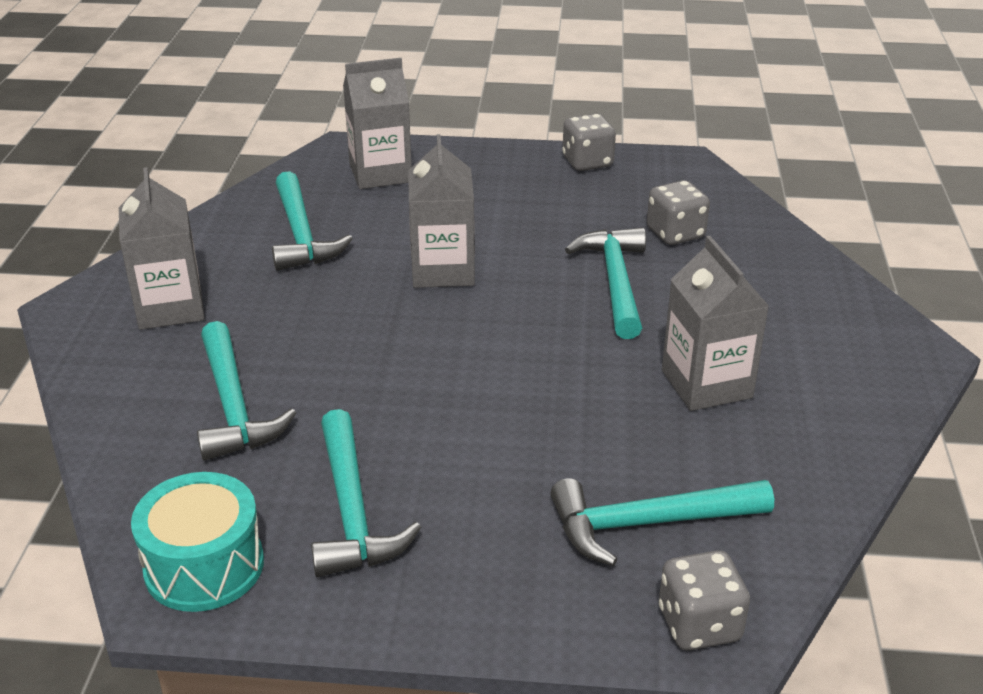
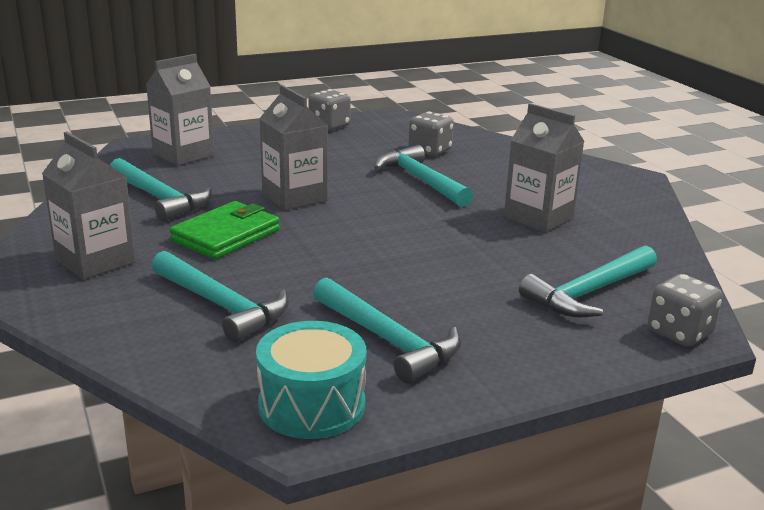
camera: 30 degrees left, 10 degrees down
none -> green wallet [169,201,280,259]

